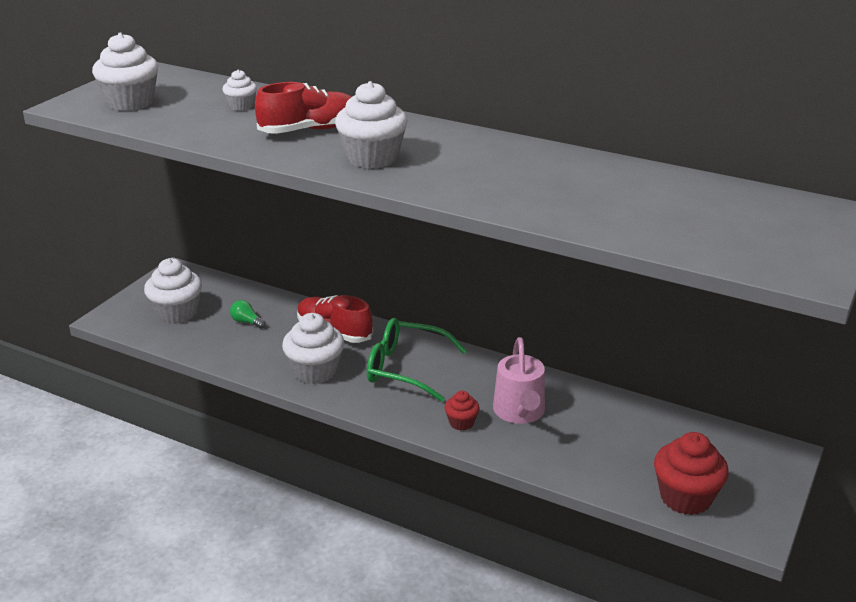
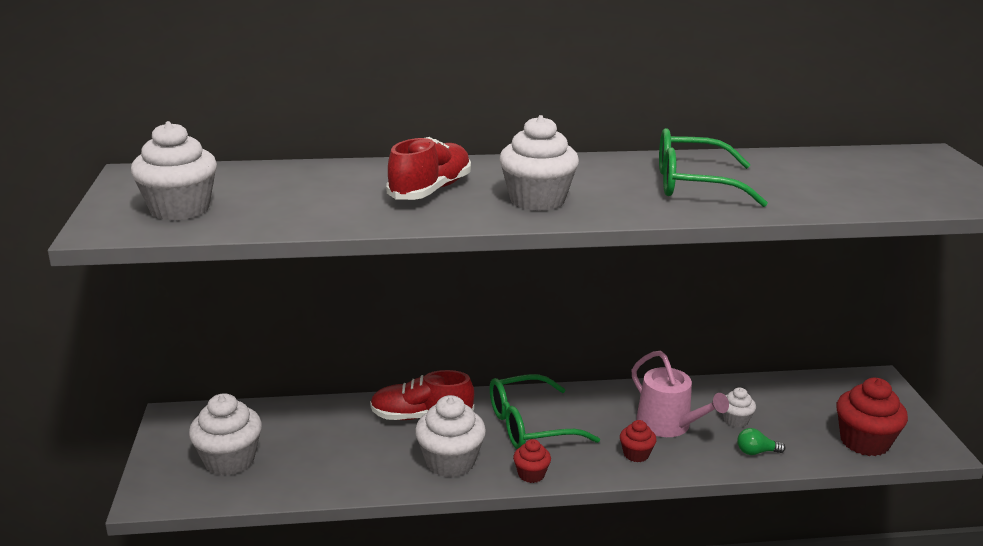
camera: 35 degrees left, 5 degrees down
white cupcake [223,70,257,111] -> white cupcake moved to [723,387,756,428]
green light bulb [230,300,266,329] -> green light bulb moved to [737,428,786,455]
none -> red cupcake [513,439,551,483]
none -> green glasses [659,128,768,207]

